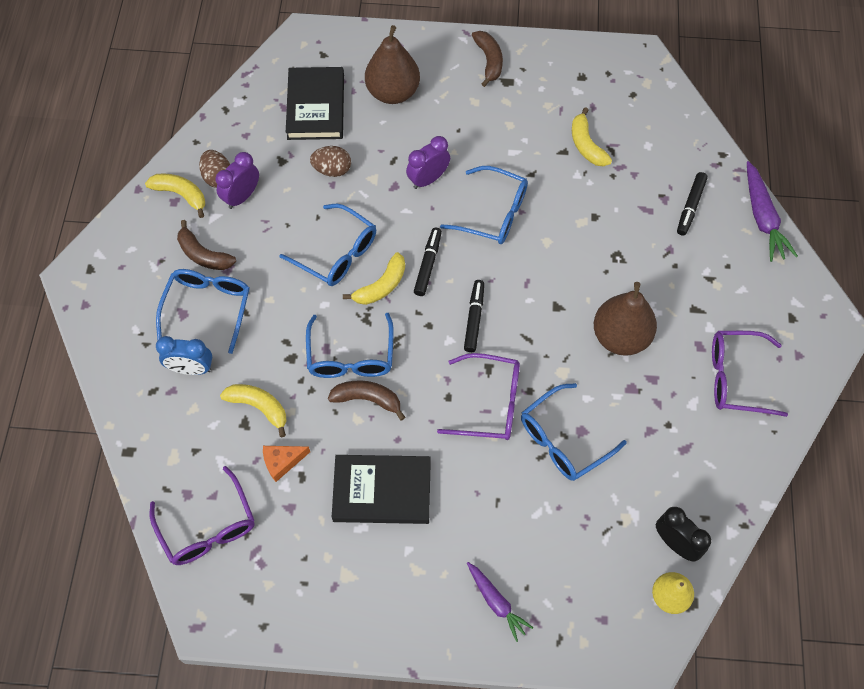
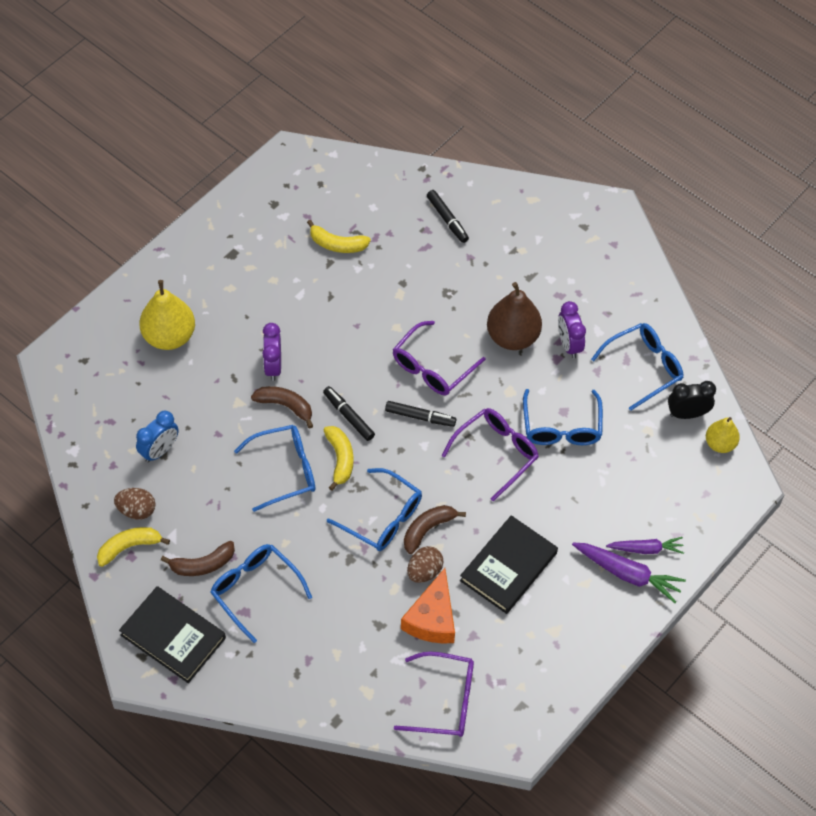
camera: 55 degrees left, 5 degrees down
blue clock [156,336,212,375] -> blue clock moved to [136,410,179,462]
purple clock [216,152,259,209] -> purple clock moved to [558,301,586,358]
yellow banana [220,384,287,437] -> none
orange cheese [263,446,310,482] -> orange cheese [401,568,455,644], size x1.70
black book [286,67,344,140] -> black book moved to [119,586,226,683]
brown egg [310,146,351,177] -> brown egg moved to [407,546,444,583]
brown pear [365,25,420,104] -> yellow pear [139,280,195,350]
blue glasses [440,166,528,244] -> blue glasses moved to [591,323,683,411]
black marker [464,280,484,352] -> black marker turned 150 degrees clockwise [385,401,456,427]
brown banana [472,31,503,87] -> brown banana moved to [251,386,313,429]
purple glasses [712,331,788,417] -> purple glasses moved to [393,321,486,396]
purple carrot [747,161,798,262] -> purple carrot moved to [572,543,686,603]

